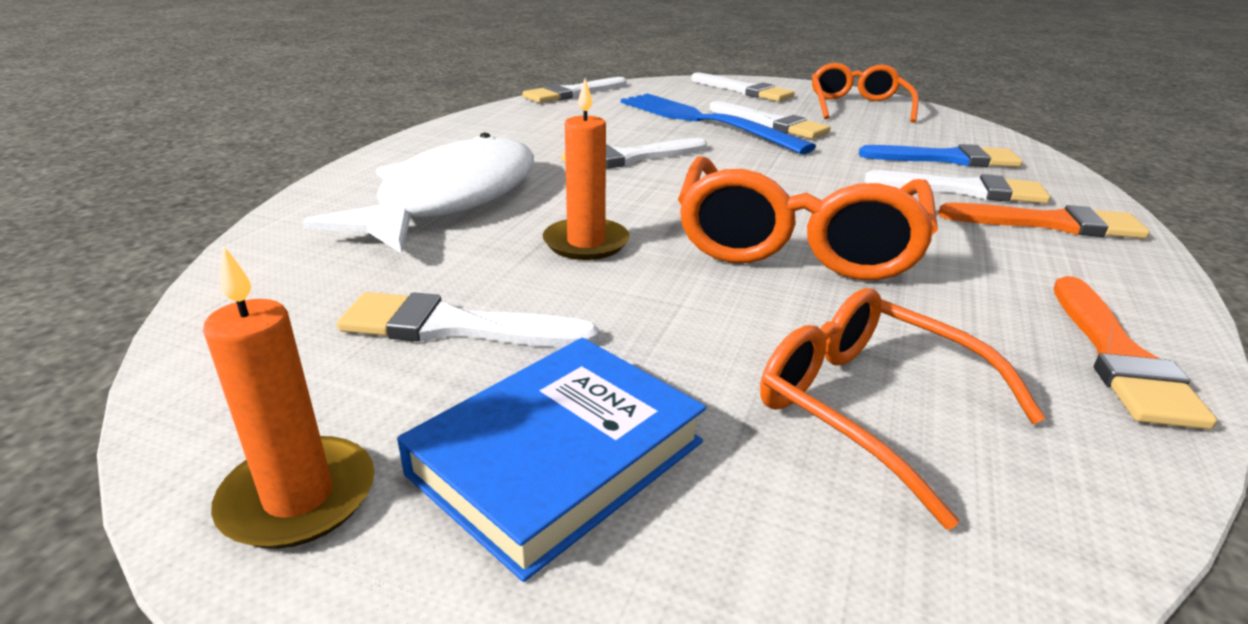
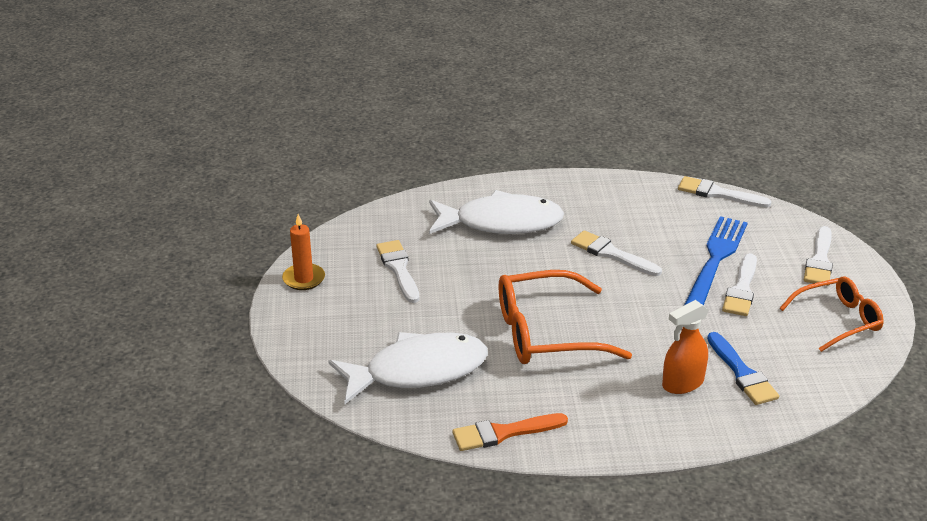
camera: 65 degrees right, 5 degrees up
blue book [397,338,706,582] -> none
orange candle [543,79,630,260] -> none
orange glasses [760,288,1046,530] -> white fish [328,332,488,404]
white brush [864,170,1050,204] -> orange spray bottle [662,300,709,394]
orange brush [938,203,1150,239] -> none

